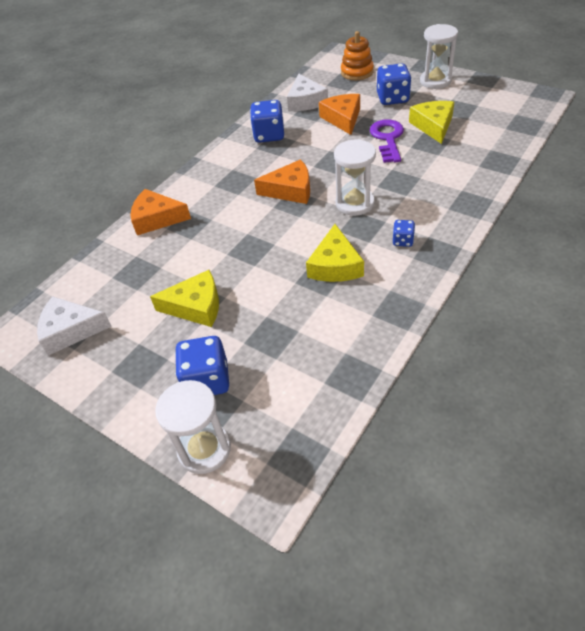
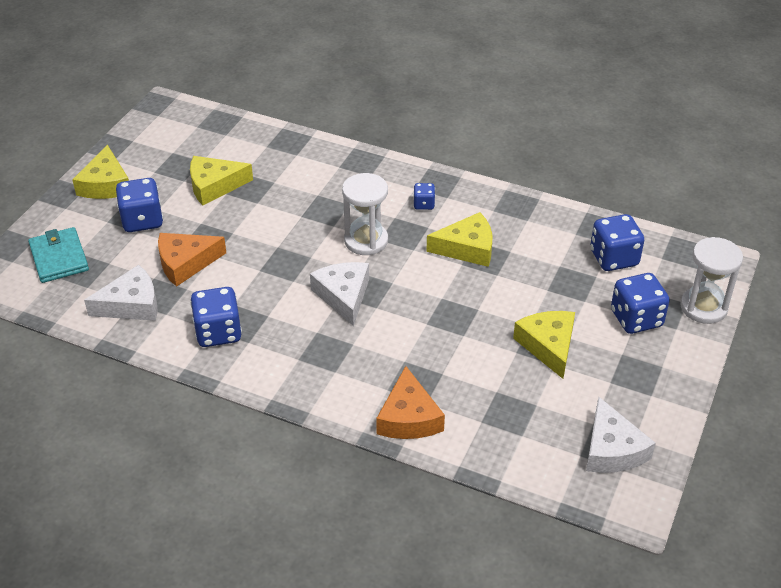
camera: 105 degrees left, 5 degrees down
orange cheese [254,159,310,204] -> white cheese [310,262,369,326]
orange stacking toy [341,31,374,80] -> turquoise wallet [28,227,89,283]
purple key [370,119,404,163] -> none
white hourglass [420,24,458,89] -> yellow cheese [72,145,129,199]
none -> blue dice [590,214,644,271]

